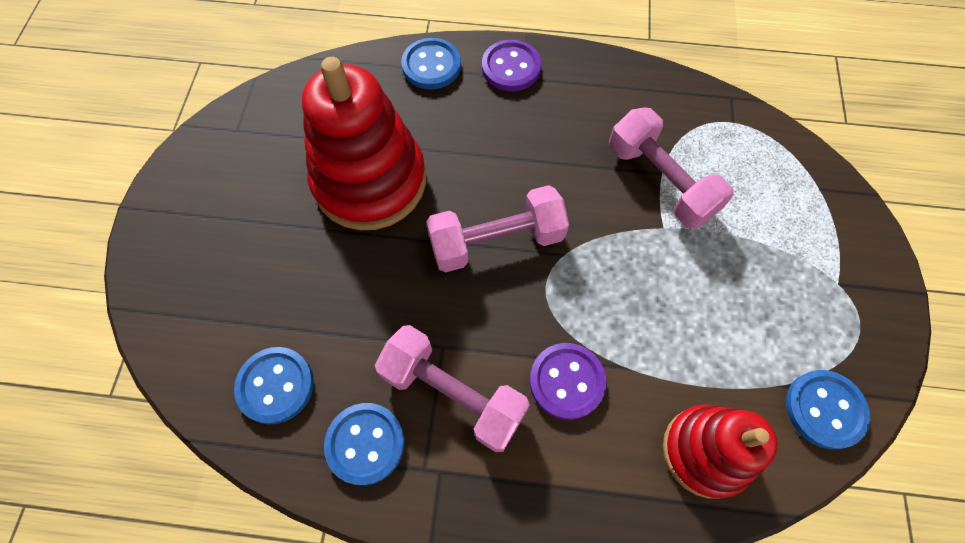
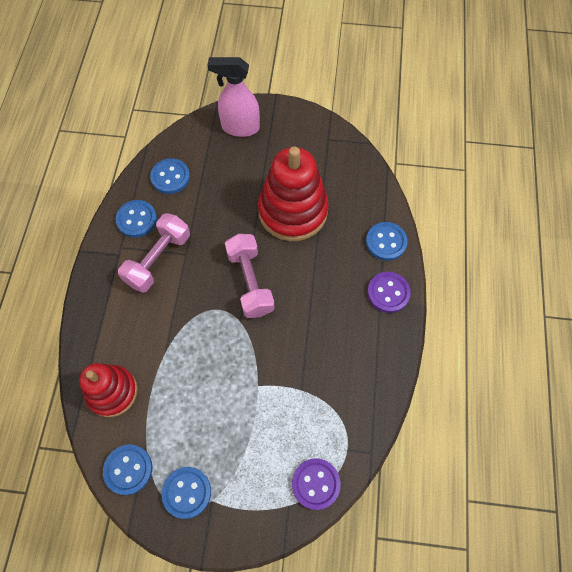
camera: 90 degrees right, 0 degrees up
purple button [530,343,606,420] -> purple button moved to [292,458,341,510]
pink dumbbell [609,108,734,229] -> none
none -> blue button [161,467,211,519]
none -> pink spray bottle [207,57,260,137]

